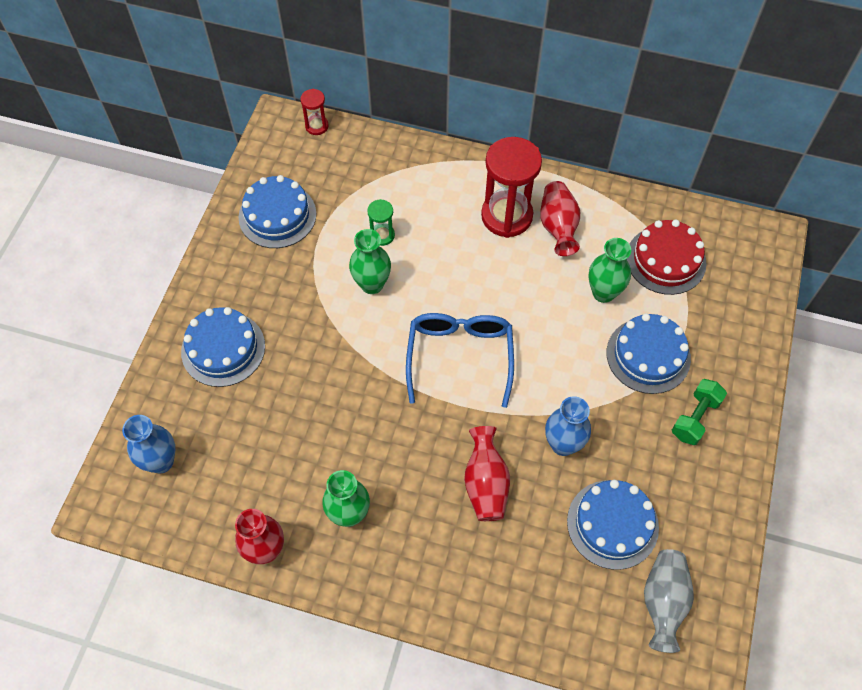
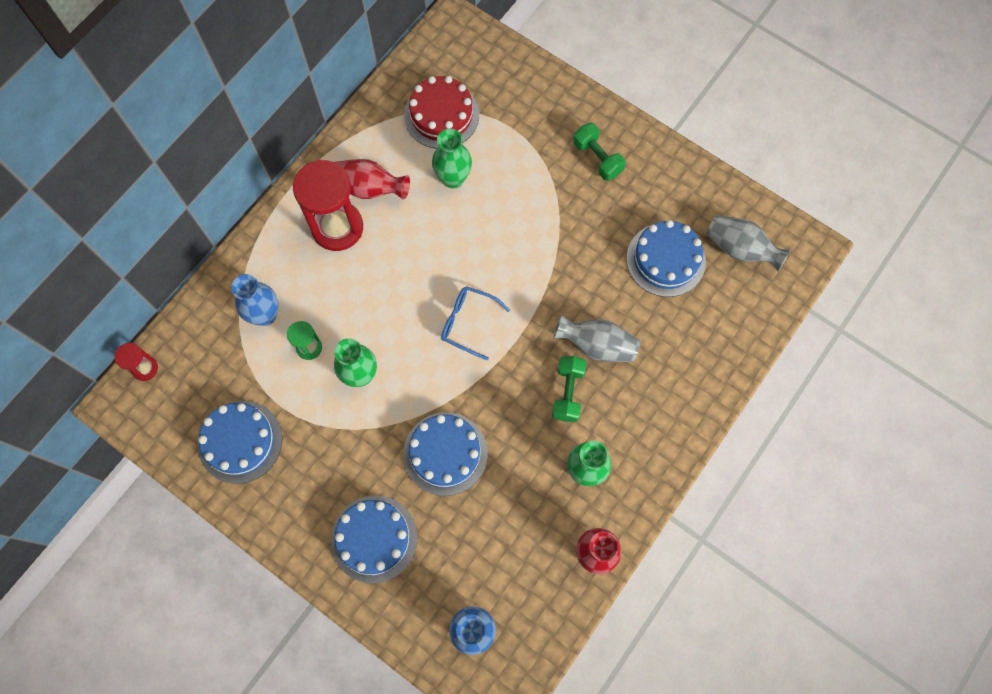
camera: 70 degrees left, 10 degrees up
blue glasses [406,313,514,408] -> blue glasses [441,286,510,360], size x0.63
red vase [464,426,510,521] -> grey vase [553,314,640,362]
blue vase [545,396,591,456] -> blue vase moved to [231,274,278,326]
blue cake [607,313,691,394] -> blue cake moved to [403,412,488,496]
none -> green dumbbell [552,356,586,422]

